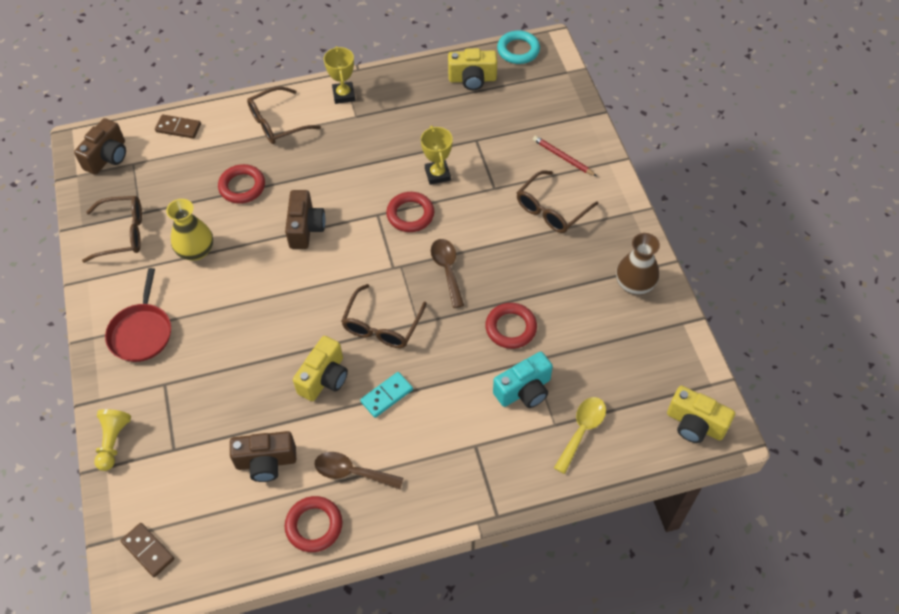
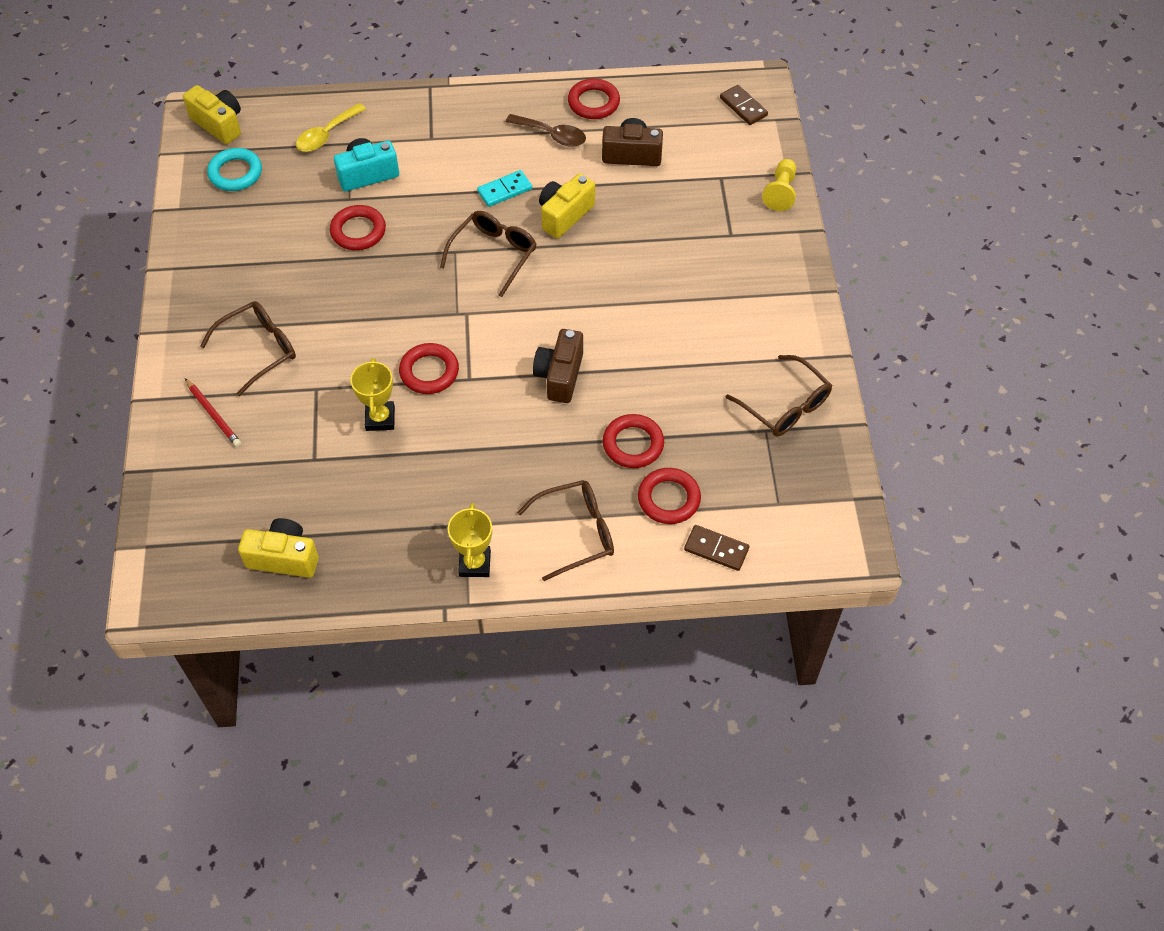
camera: 170 degrees left, 0 degrees up
brown camera [74,118,126,175] -> none
brown glasses [82,196,142,263] -> brown glasses turned 135 degrees counterclockwise [726,355,832,436]
red pan [105,268,171,362] -> none
yellow vase [166,199,213,260] -> none
brown spoon [431,239,464,308] -> none
turquoise ring [497,30,540,64] -> turquoise ring moved to [207,148,262,191]
brown vase [616,233,660,295] -> none
none -> red ring [638,468,701,524]

